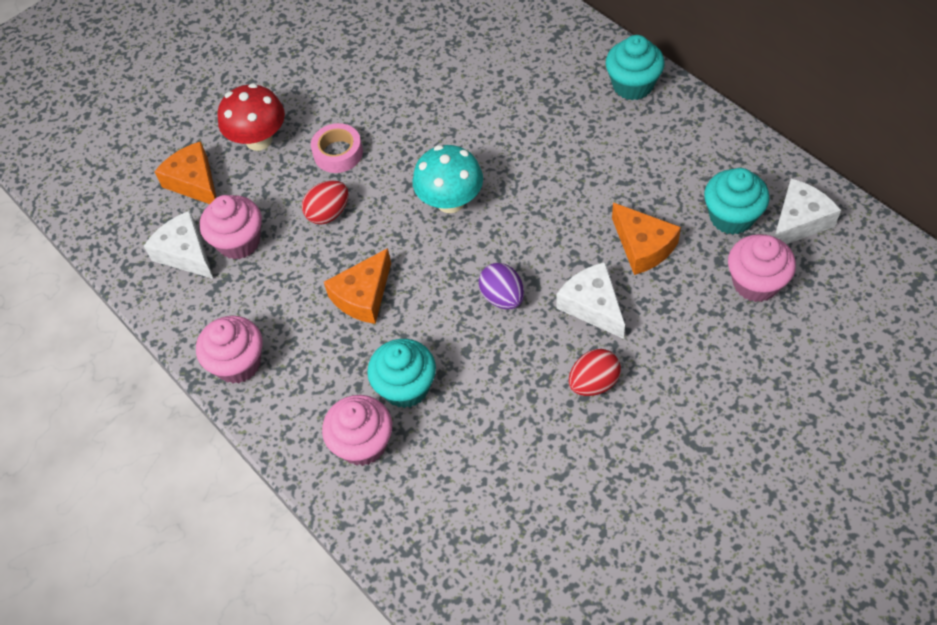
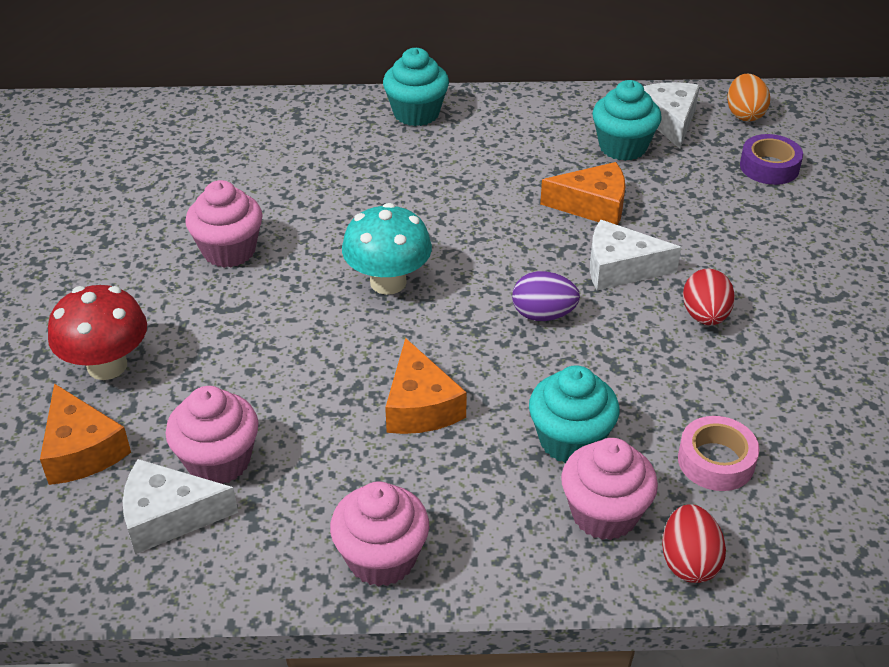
camera: 55 degrees left, 15 degrees down
orange cheese [154,141,217,204] -> orange cheese turned 120 degrees counterclockwise [40,383,131,485]
red egg [302,181,349,225] -> red egg moved to [662,504,726,583]
pink tape [311,123,363,173] -> pink tape moved to [678,416,759,491]
pink cupcake [728,234,796,302] -> pink cupcake moved to [185,180,263,268]
none -> orange egg [727,74,770,122]
none -> purple tape [740,134,803,185]

